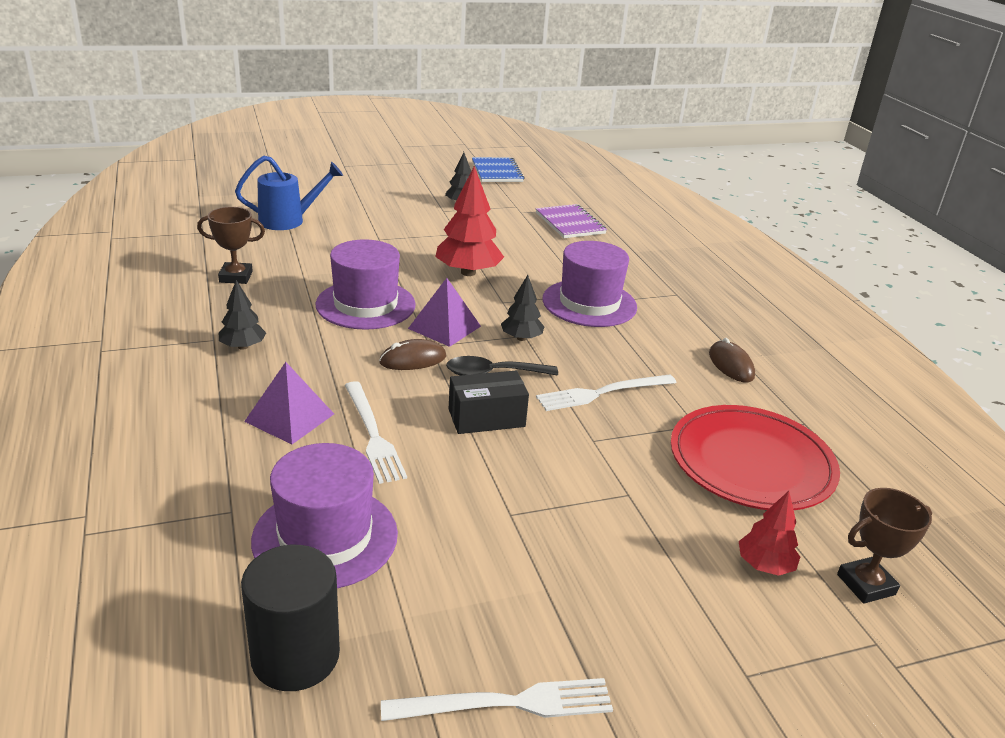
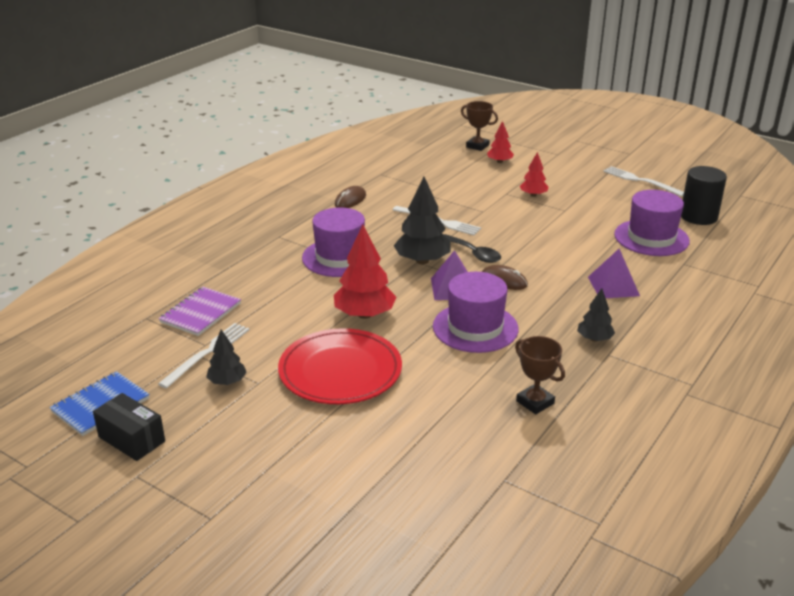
camera: 125 degrees left, 0 degrees up
blue watering can [235,156,343,230] -> none
white fork [345,381,407,484] -> white fork moved to [158,323,250,389]
black box [449,371,529,434] -> black box moved to [93,393,165,461]
black tree [501,275,544,341] -> black tree [393,177,451,264], size x1.76
red plate [671,405,840,510] -> red plate moved to [278,328,402,404]
none -> red tree [520,152,549,197]

